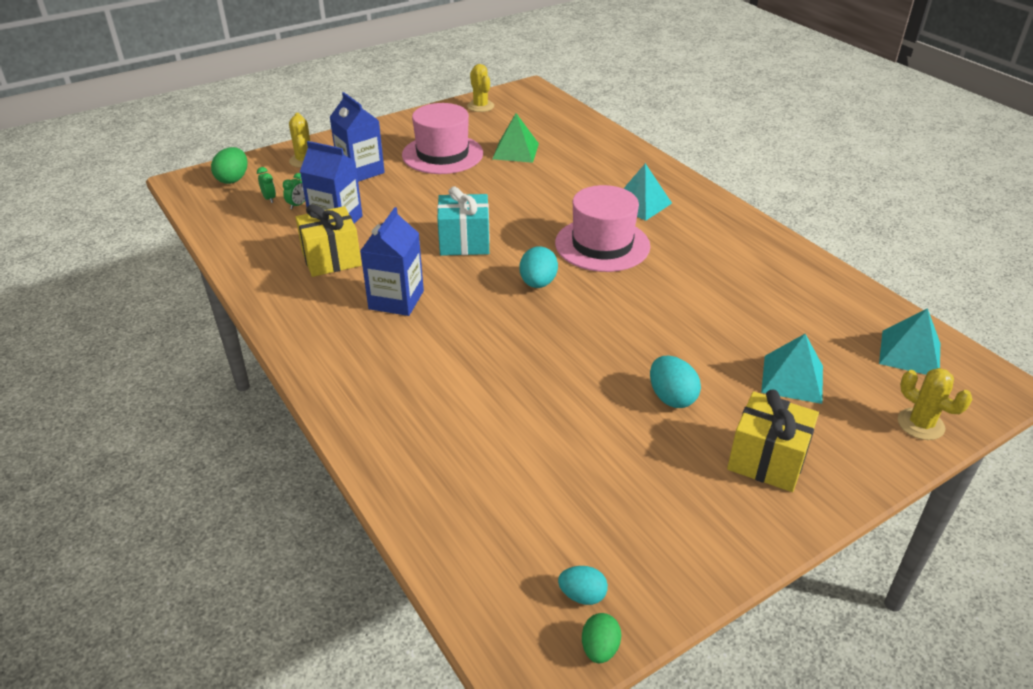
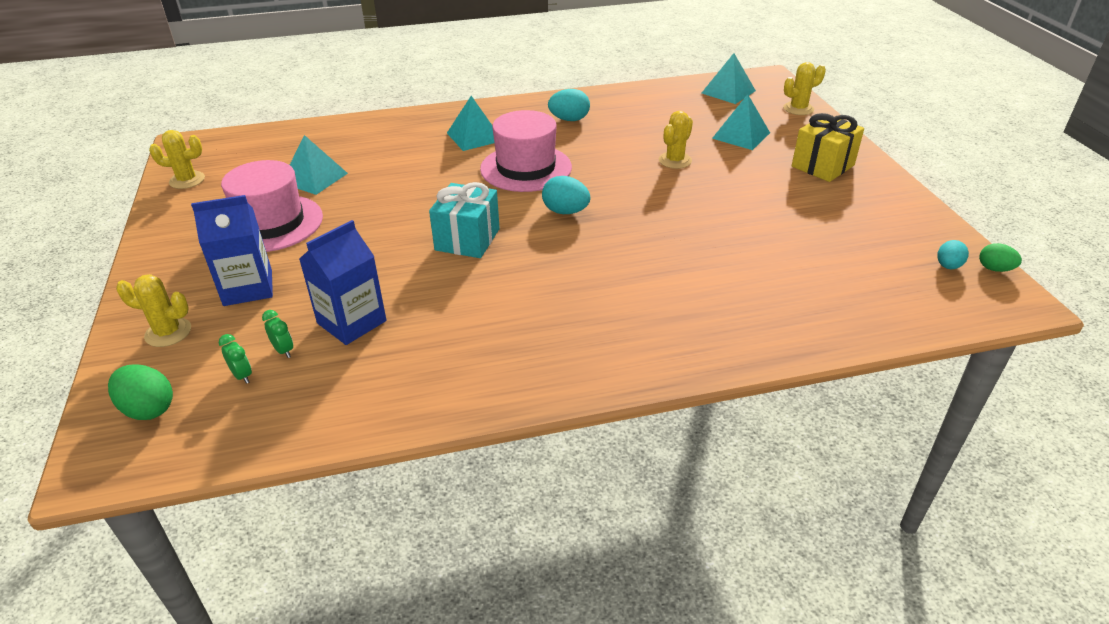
camera: 70 degrees left, 0 degrees up
green clock [257,167,276,203] -> green clock turned 60 degrees clockwise [219,334,252,384]
yellow gift [296,204,362,277] -> none
blue carton [360,207,424,316] -> none
green pyramid [493,113,539,163] -> turquoise pyramid [290,135,348,195]
turquoise egg [650,356,701,408] -> turquoise egg moved to [548,89,590,121]
none -> yellow cactus [659,111,693,169]

